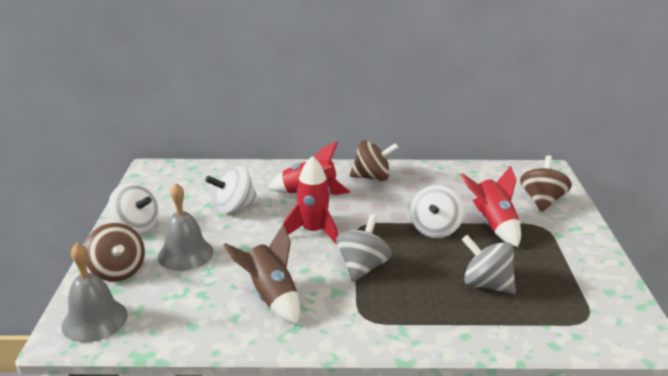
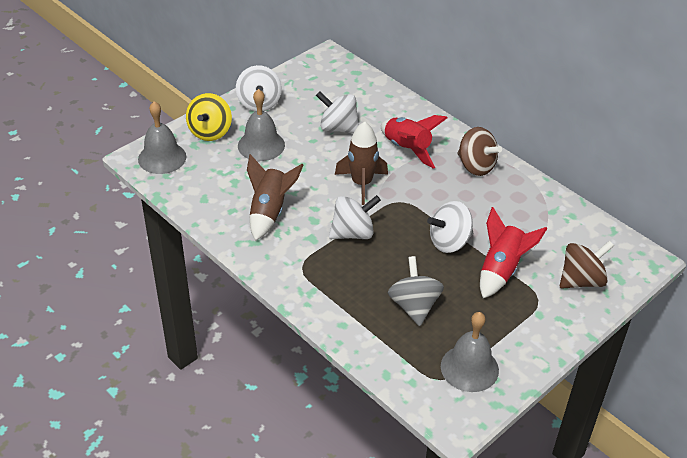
camera: 45 degrees right, 15 degrees up
brown spinning top [84,223,145,282] -> yellow spinning top [186,93,232,141]
red rocket [283,156,338,245] -> brown rocket [335,121,388,205]
grey spinning top [336,214,392,282] -> white spinning top [329,195,381,239]
none -> grey bell [441,312,499,392]

